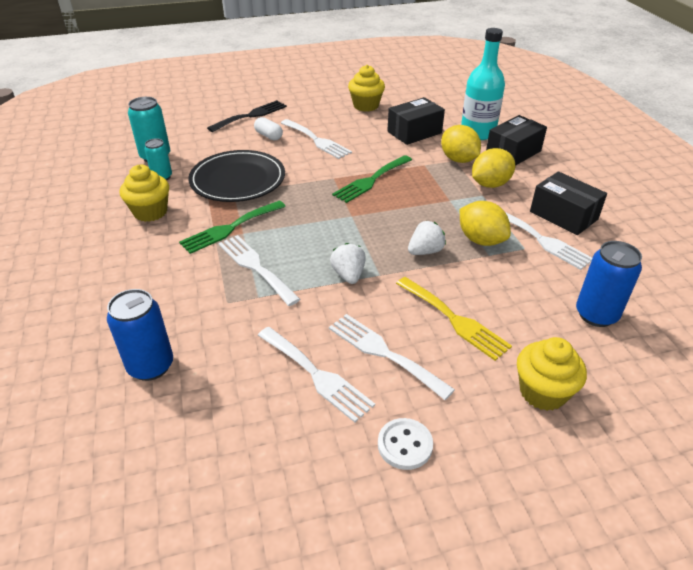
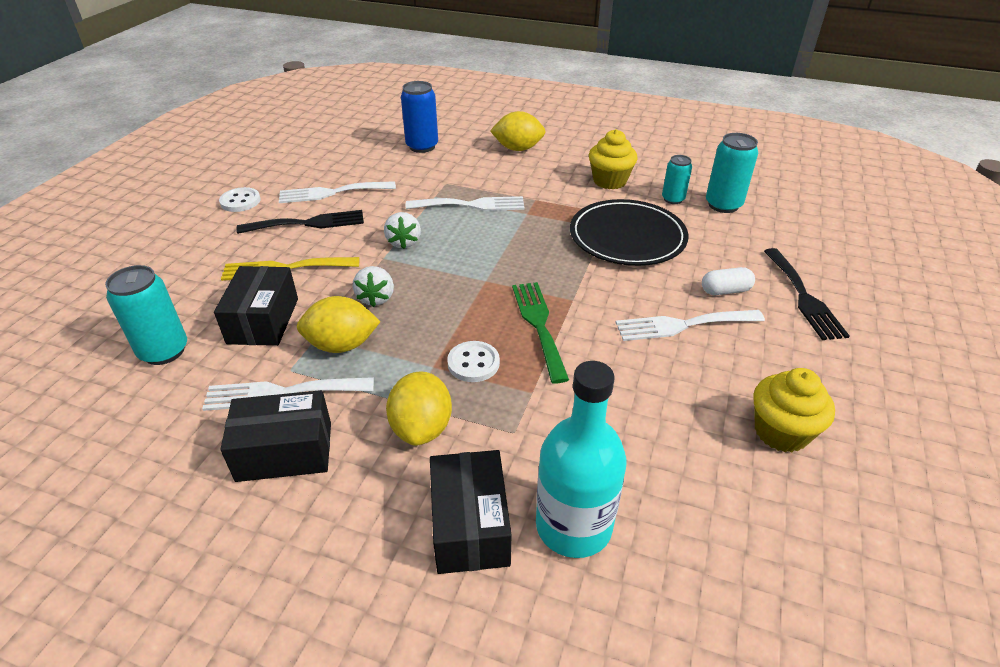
camera: 125 degrees right, 0 degrees up
green fork [179,201,286,254] -> none
white fork [329,314,455,400] -> black fork [236,210,364,234]
white strawberry [330,243,366,284] -> white strawberry turned 60 degrees clockwise [384,212,421,249]
black box [387,97,445,145] -> black box moved to [214,266,298,346]
yellow lemon [441,125,481,163] -> yellow lemon moved to [490,111,546,151]
yellow cupcake [517,337,587,411] -> none
blue can [576,241,642,327] -> turquoise can [105,265,187,365]
none -> white button [447,341,500,382]

